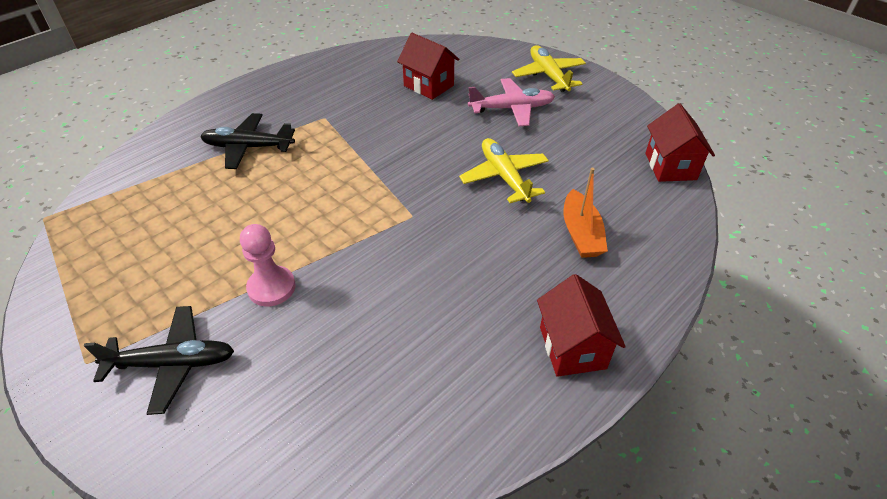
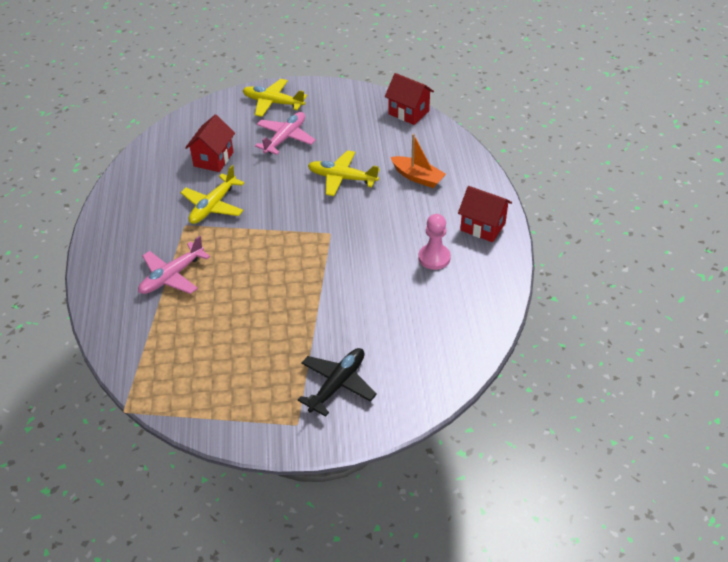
camera: 50 degrees left, 0 degrees up
black plane [200,113,295,169] -> pink plane [138,236,210,294]
pink pawn [240,224,296,306] -> pink pawn moved to [419,214,451,270]
red house [397,33,459,100] -> red house turned 60 degrees counterclockwise [185,115,235,172]
none -> yellow plane [180,165,244,224]

